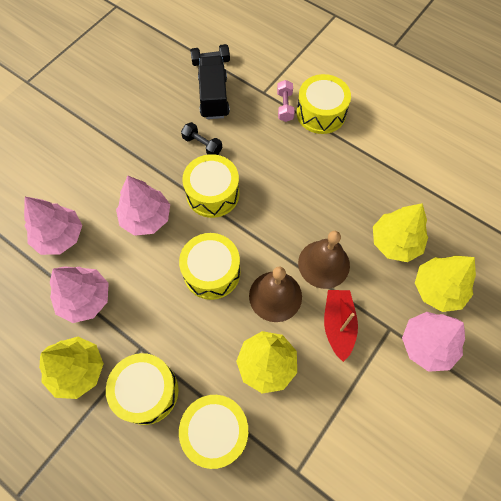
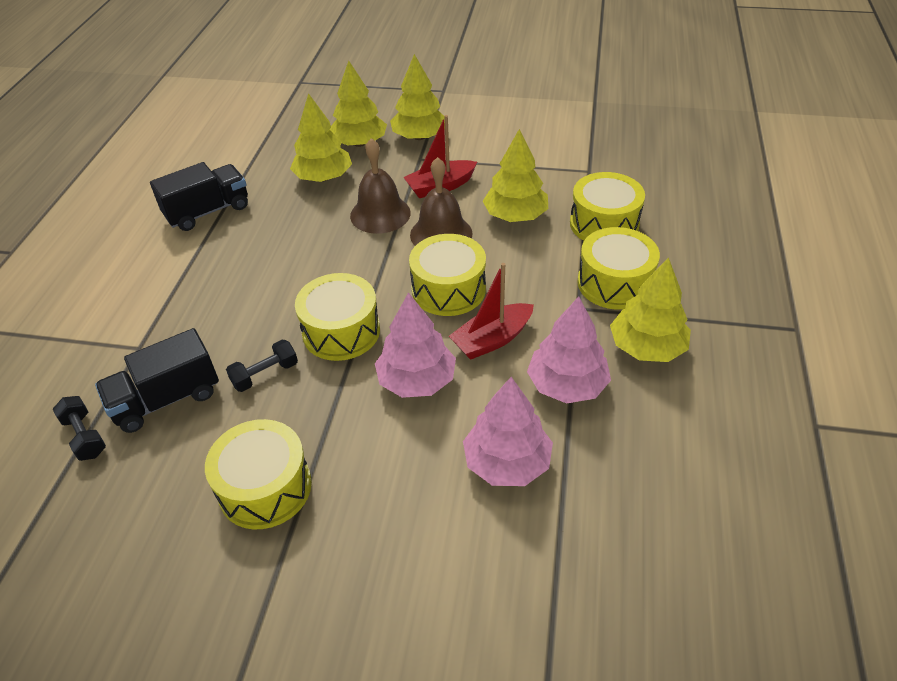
camera: 115 degrees left, 20 degrees down
black dumbbell [181,122,222,155] -> black dumbbell turned 45 degrees clockwise [226,340,298,392]
pink dumbbell [277,80,295,122] -> none
yellow drum [297,74,351,134] -> yellow drum moved to [205,419,312,529]
pink tree [402,312,465,372] -> yellow tree [390,54,445,140]
none -> black truck [150,162,248,231]
none -> red boat [449,263,534,360]

